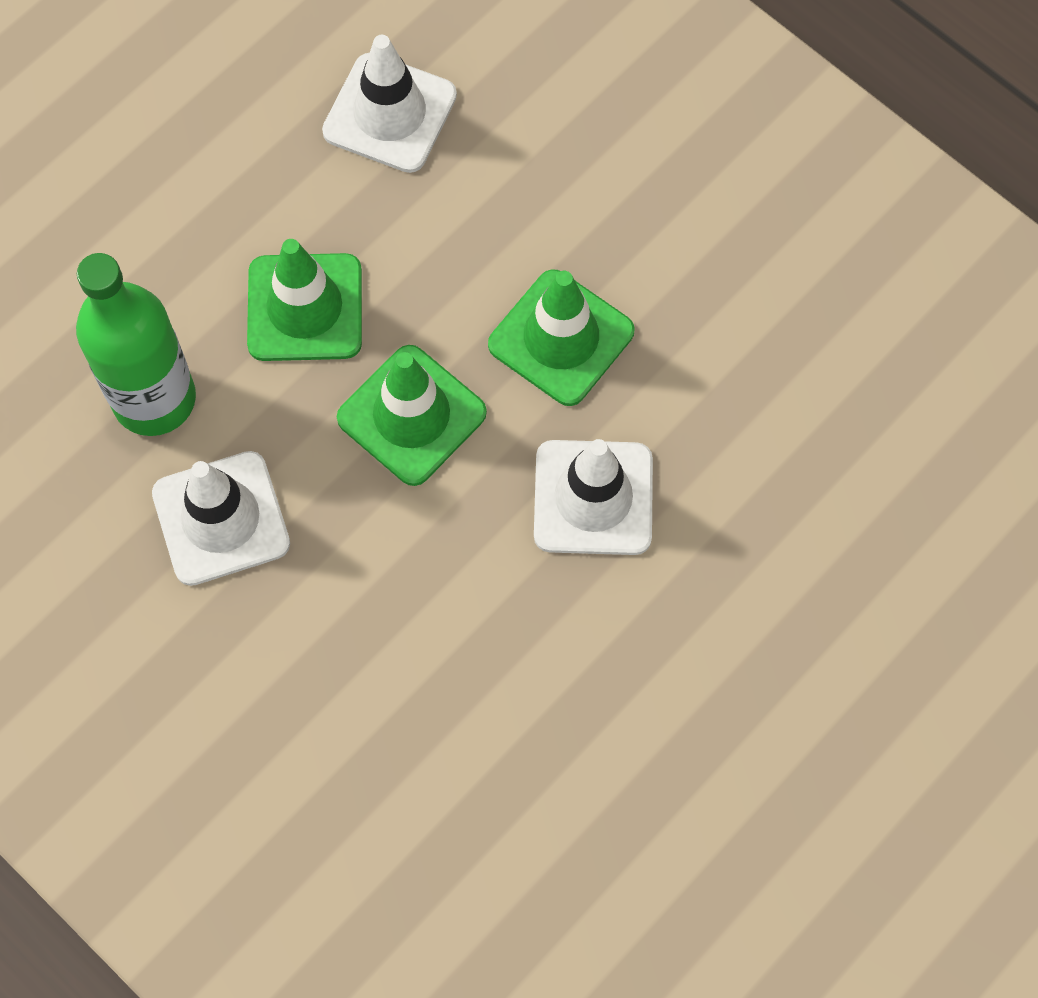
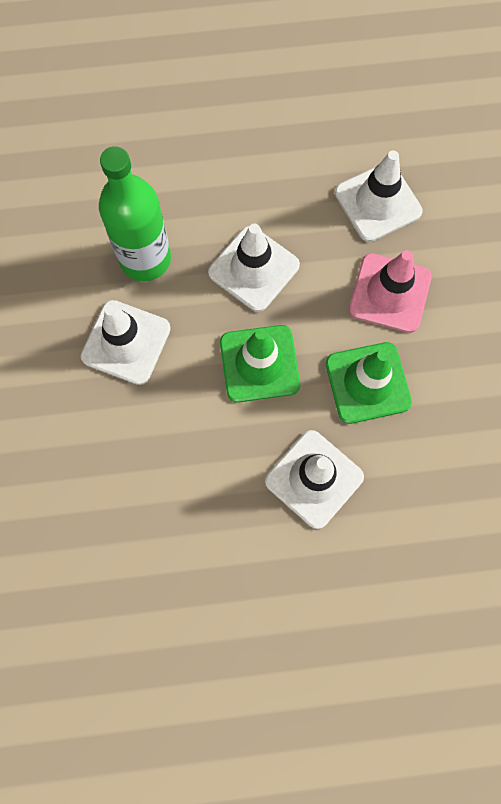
camera: 40 degrees right, 5 degrees up
green traffic cone [247,239,362,361] -> white traffic cone [208,224,300,312]
none -> pink traffic cone [349,250,432,333]

